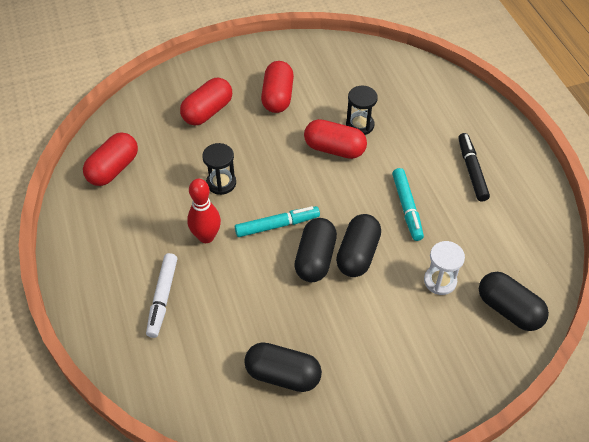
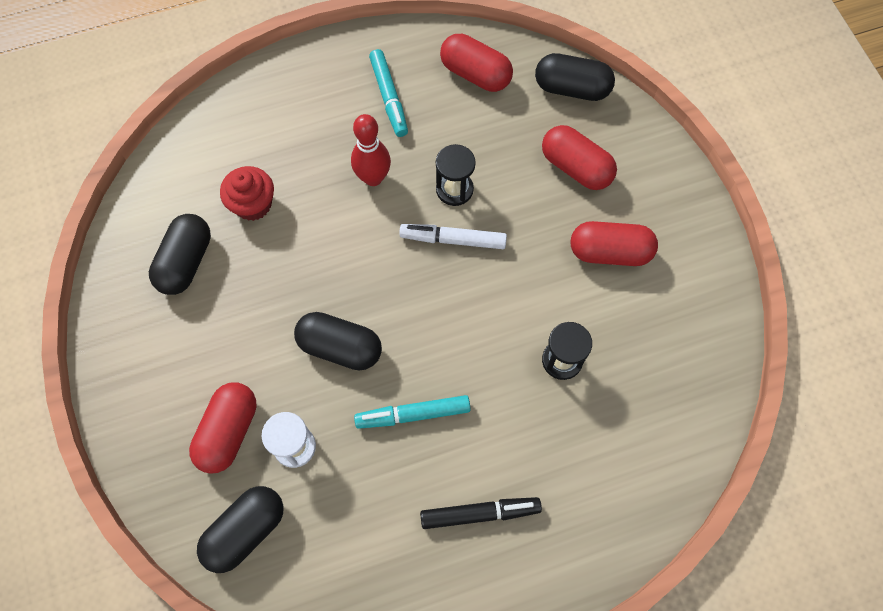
camera: 90 degrees right, 15 degrees up
white marker [146,253,177,338] -> white marker moved to [399,224,507,249]
turquoise marker [235,206,320,237] -> turquoise marker moved to [369,49,408,137]
black capsule [294,218,337,282] -> black capsule moved to [535,53,615,101]
red capsule [304,119,367,159] -> red capsule moved to [189,382,257,474]
none -> red cupcake [220,166,274,221]

